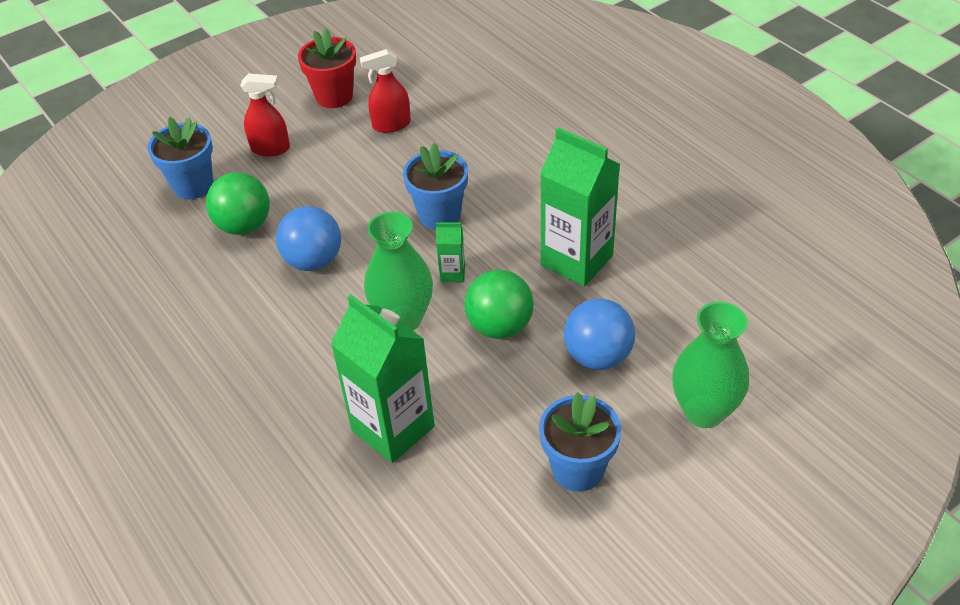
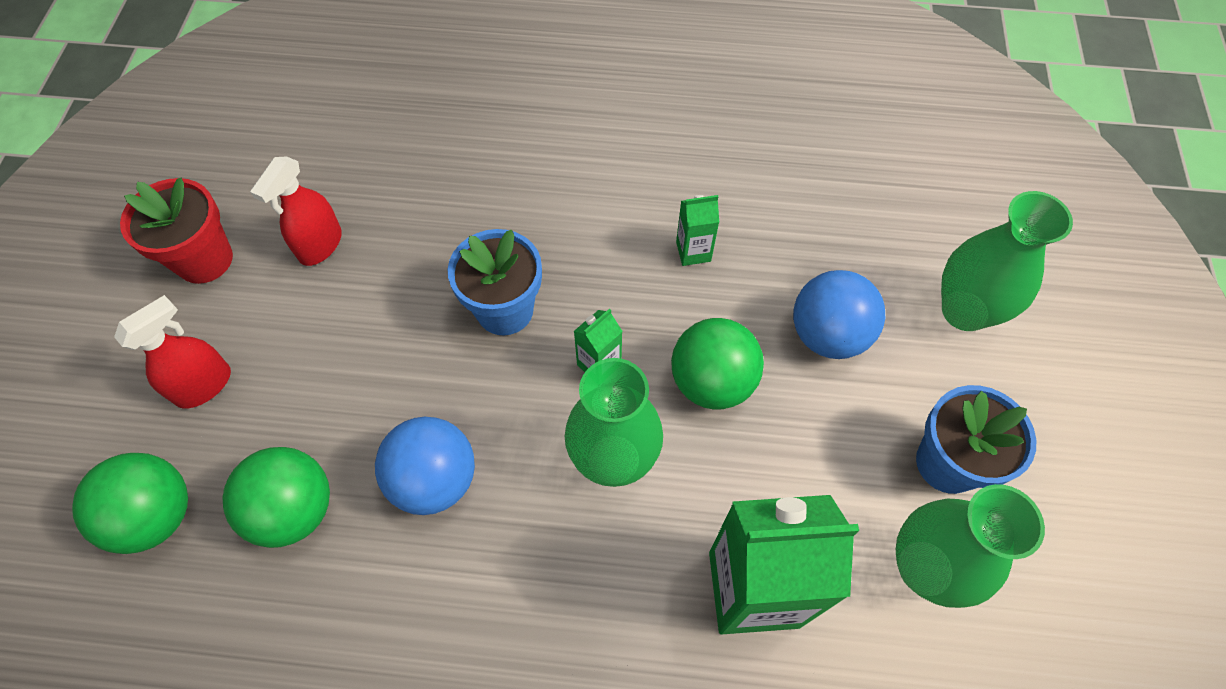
camera: 50 degrees left, 15 degrees up
blue flower pot [147,117,213,199] -> green ball [72,453,188,554]
green carton [540,127,620,287] -> green carton [676,195,719,266], size x0.45
none -> green vase [896,484,1045,608]

